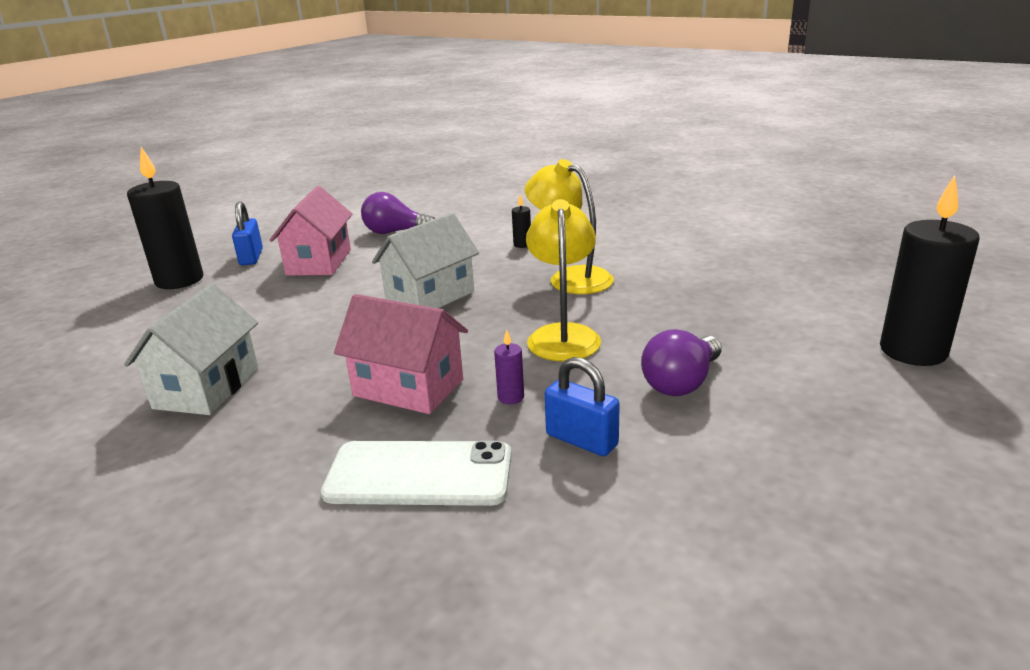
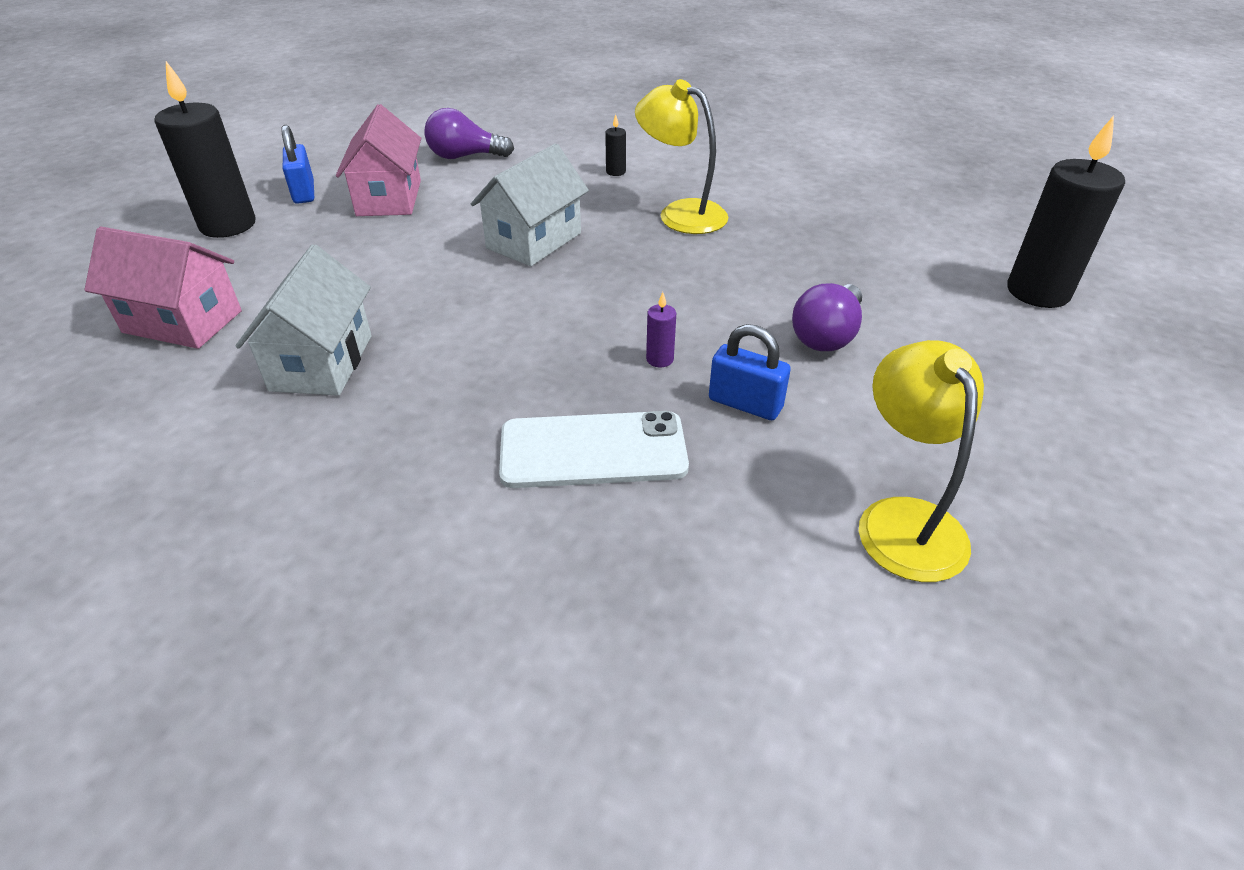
camera: 10 degrees left, 15 degrees up
pink house [334,294,468,414] -> pink house moved to [84,227,242,349]
yellow lamp [526,199,601,361] -> yellow lamp moved to [859,340,984,582]

